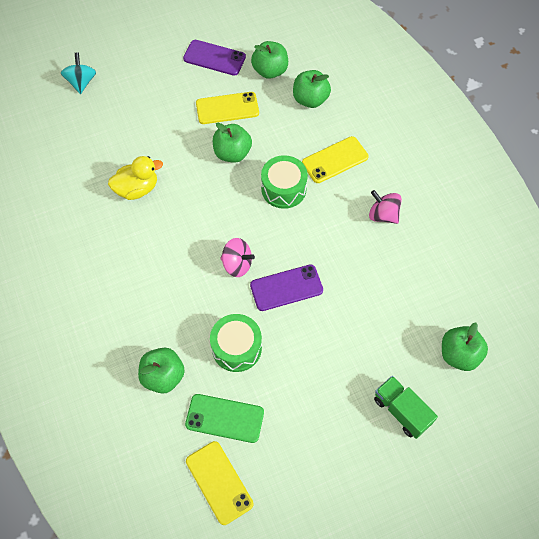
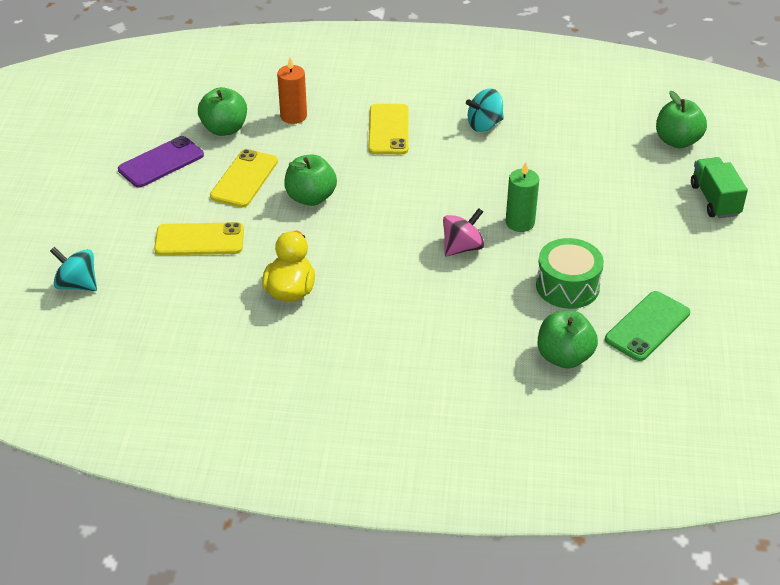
camera: 60 degrees left, 20 degrees down
yellow phone [186,441,253,525] -> yellow phone moved to [154,222,244,255]
purple phone [250,264,323,311] -> green candle [506,162,539,232]
green drum [261,155,308,209] -> none
green apple [293,70,331,108] -> orange candle [277,58,307,124]
pink spinning top [369,190,402,224] -> turquoise spinning top [466,89,504,132]
green truck [374,376,438,439] -> green truck turned 90 degrees clockwise [691,157,748,218]

